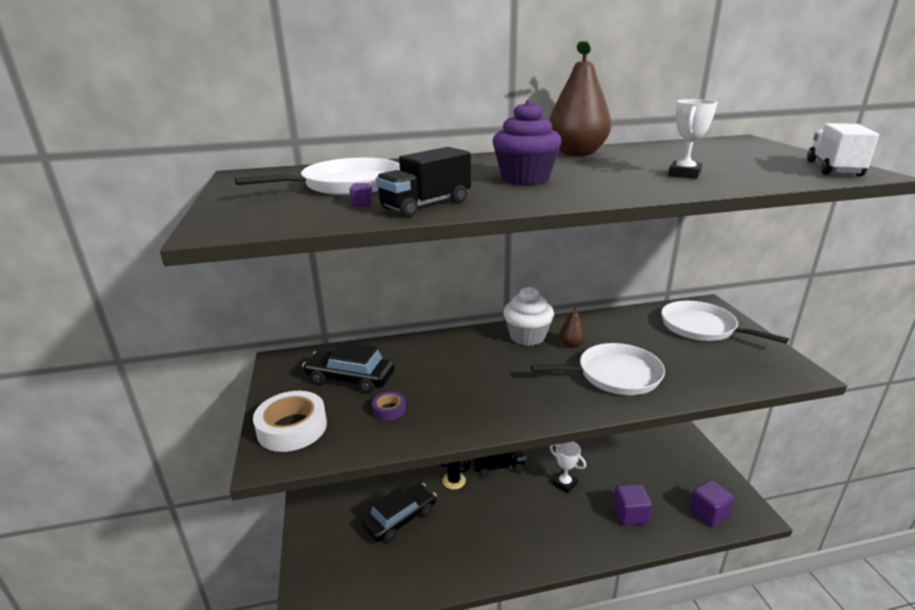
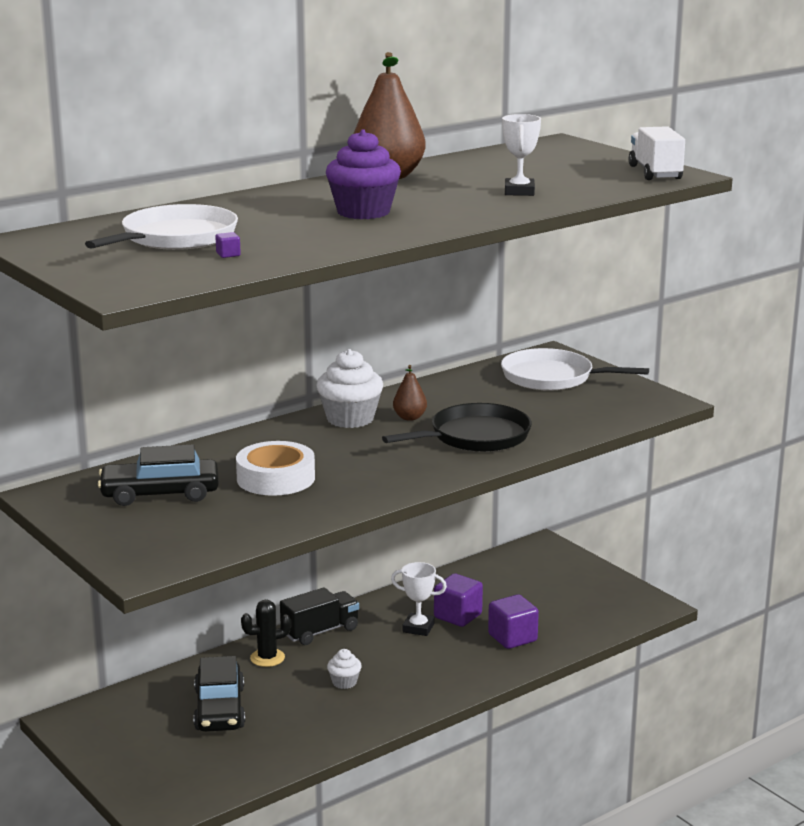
camera: 25 degrees left, 5 degrees down
white tape [253,391,327,452] -> white tape moved to [236,441,315,496]
black car [362,482,437,543] -> black car turned 150 degrees clockwise [193,656,245,732]
purple tape [372,392,406,420] -> none
black truck [376,147,471,217] -> none
white pan [531,343,665,395] -> black pan [382,403,532,452]
purple cube [689,480,734,527] -> purple cube moved to [434,573,483,627]
none -> white cupcake [327,649,362,689]

